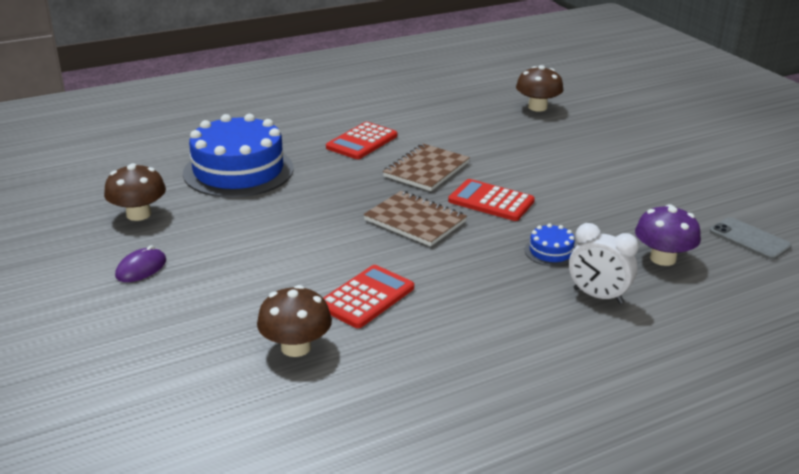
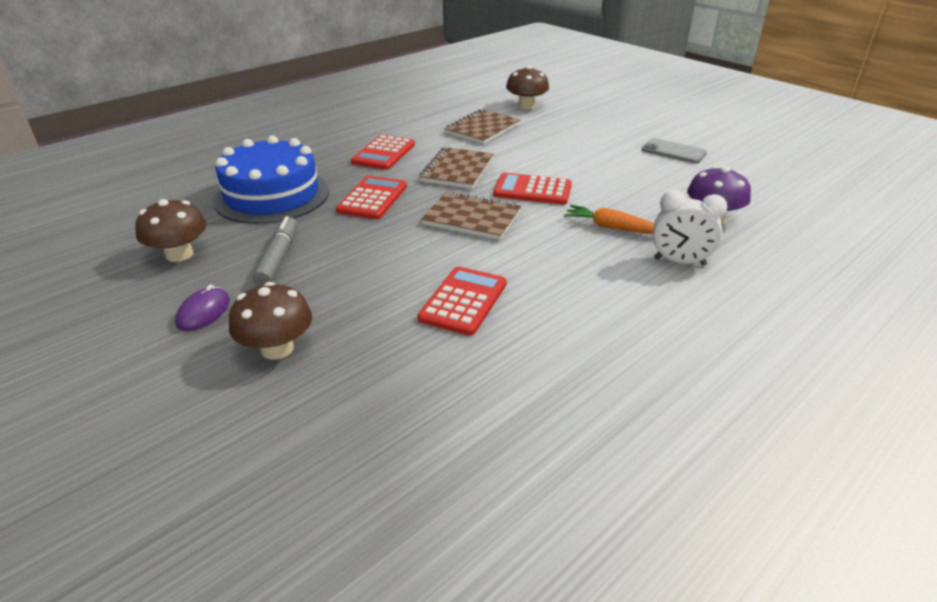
camera: 15 degrees left, 5 degrees up
brown mushroom [257,285,332,357] -> brown mushroom moved to [229,282,312,360]
blue cake [525,223,575,267] -> orange carrot [564,205,654,234]
grey phone [710,217,792,260] -> grey phone moved to [642,138,707,163]
none -> grey marker [253,216,297,286]
none -> red calculator [336,176,407,219]
none -> brown notebook [444,109,520,144]

